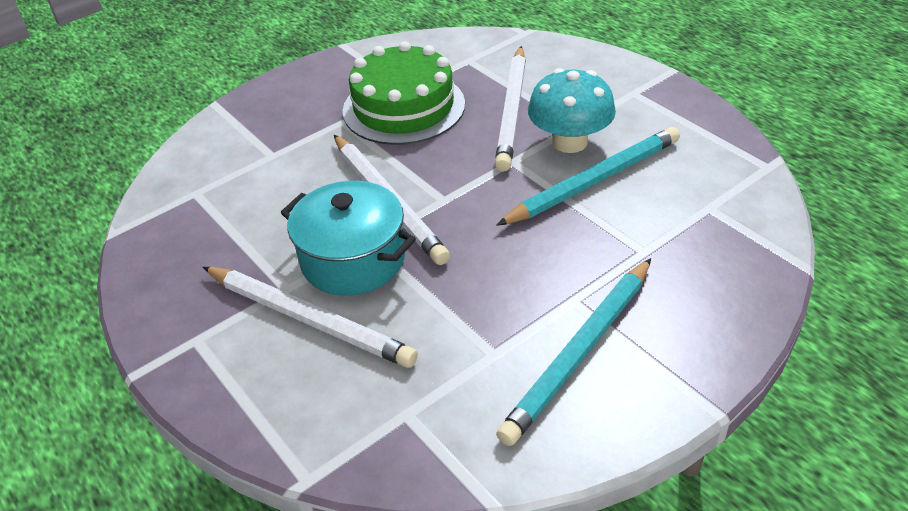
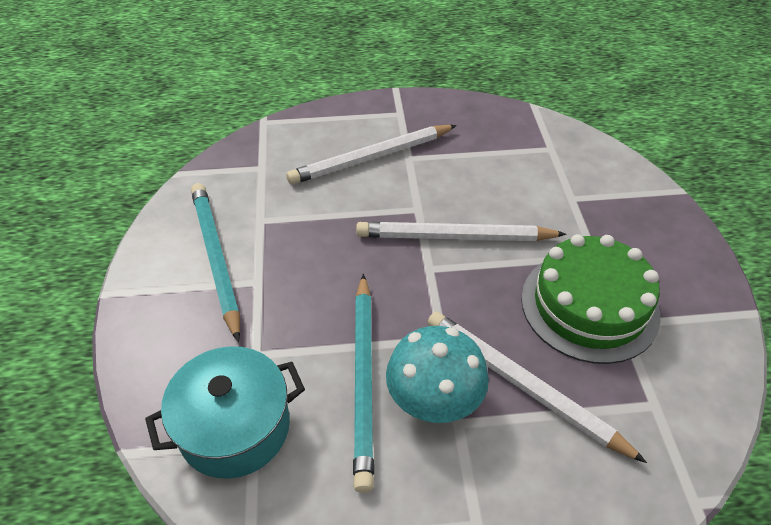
camera: 120 degrees right, 5 degrees up
turquoise pot [281,181,416,296] -> turquoise pot moved to [145,346,305,479]

